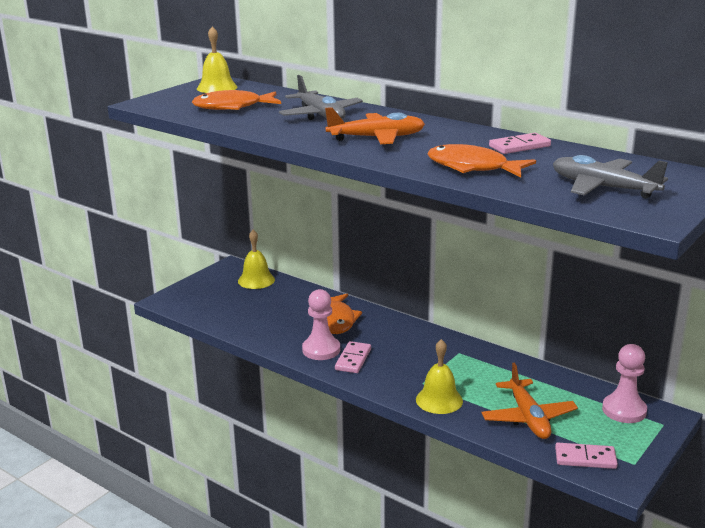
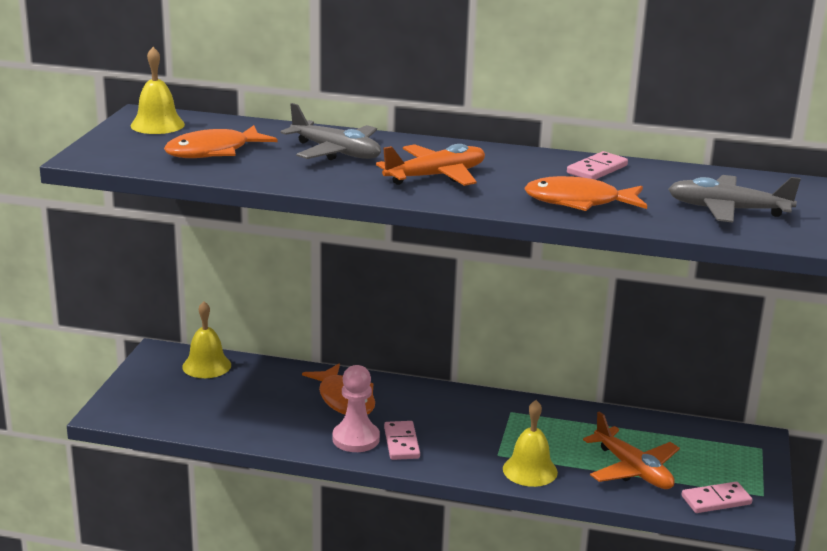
camera: 25 degrees left, 0 degrees up
pink pawn [602,344,647,423] -> none

